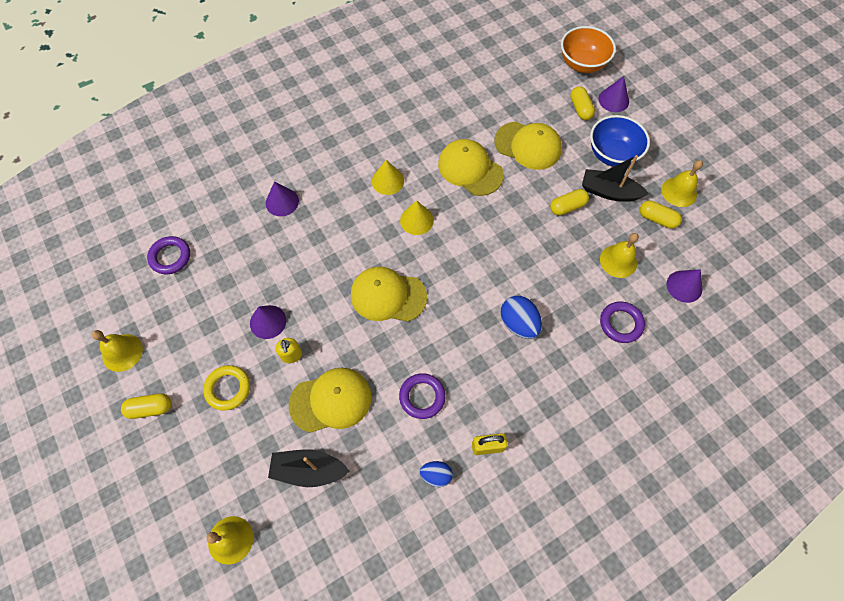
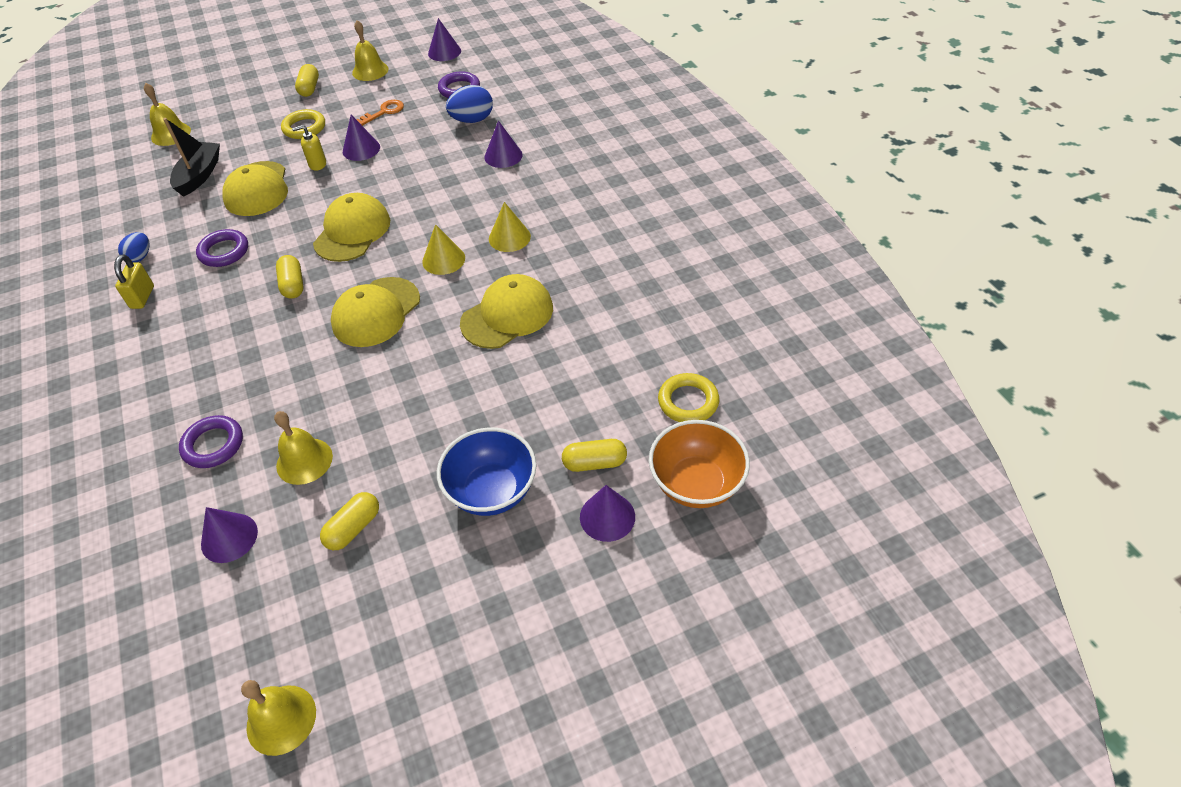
camera: 100 degrees right, 15 degrees down
yellow cap [494,122,562,170] -> yellow cap moved to [331,277,420,347]
blue egg [500,296,542,339] -> blue egg moved to [446,85,493,123]
yellow capsule [550,189,589,216] -> yellow capsule moved to [276,255,304,299]
black boat [582,155,649,202] -> none
yellow bell [661,160,703,207] -> yellow bell moved to [241,680,316,756]
none -> orange key [356,100,404,126]
none -> purple cone [428,18,461,61]
none -> yellow ring [658,373,719,422]

